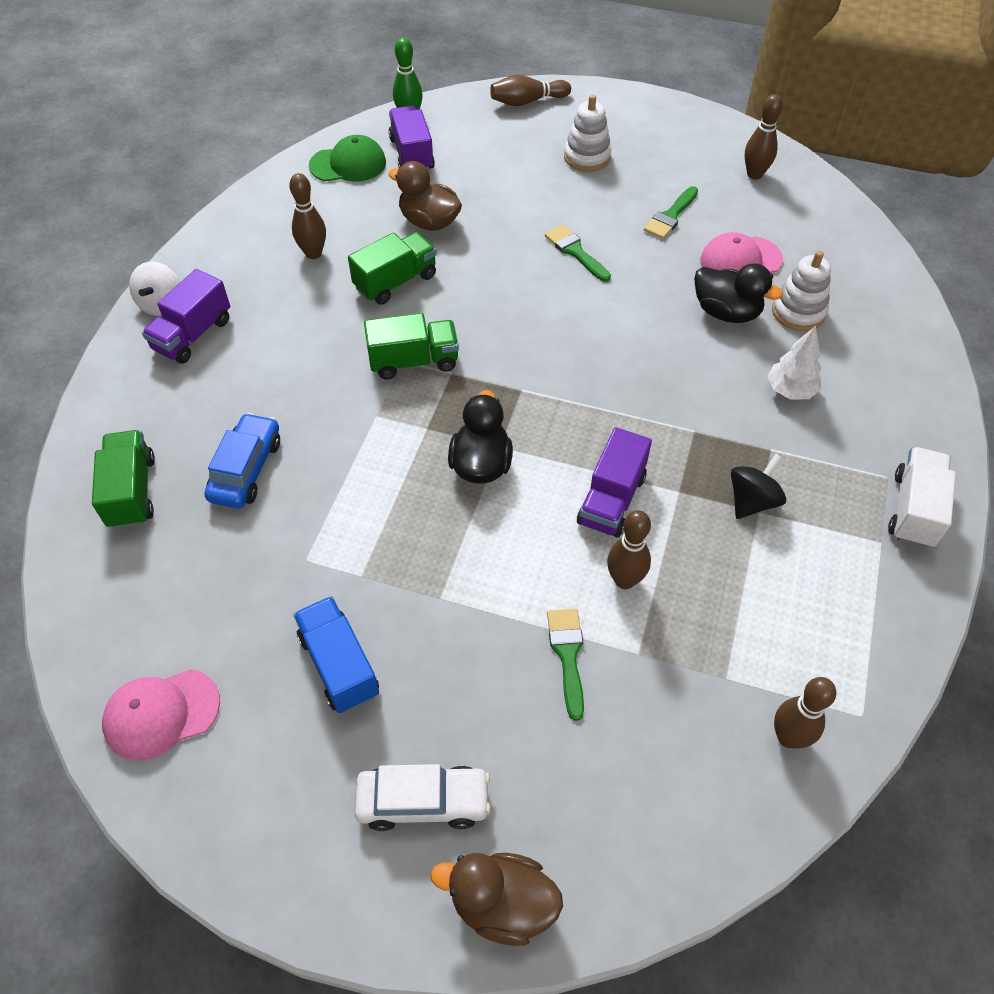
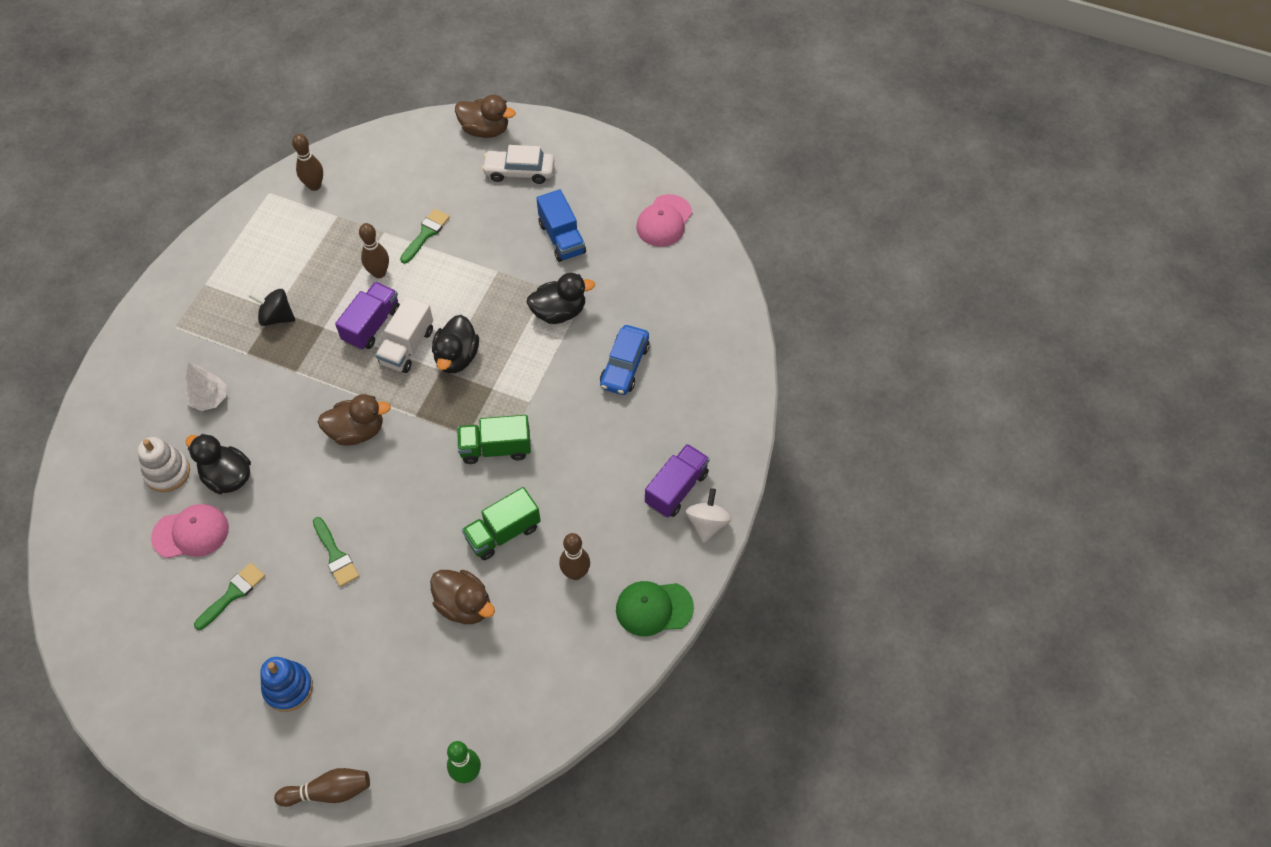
camera: 175 degrees left, 5 degrees up
green truck [92,430,155,529] -> none
pink cap [102,669,220,760] -> pink cap turned 135 degrees clockwise [636,194,692,247]
green cap [309,135,386,182] -> green cap moved to [616,581,694,637]
purple truck [388,105,435,171] -> none
green brush [547,608,584,721] -> green brush turned 150 degrees counterclockwise [400,209,450,264]
white stacking toy [564,95,612,172] -> blue stacking toy [260,657,313,712]
black spinning top [731,454,786,519] -> black spinning top turned 60 degrees clockwise [248,289,295,326]
brown bowling pin [745,94,783,180] -> none
white truck [888,447,956,548] -> white truck moved to [376,297,433,373]
none -> brown duck [318,394,391,445]
none -> black duck [526,273,595,324]

